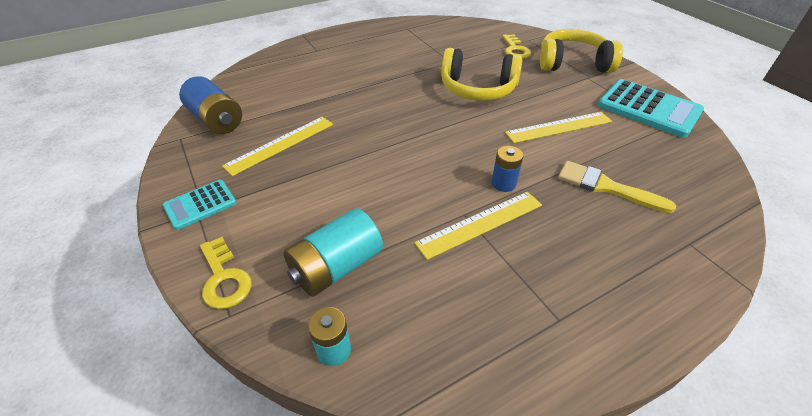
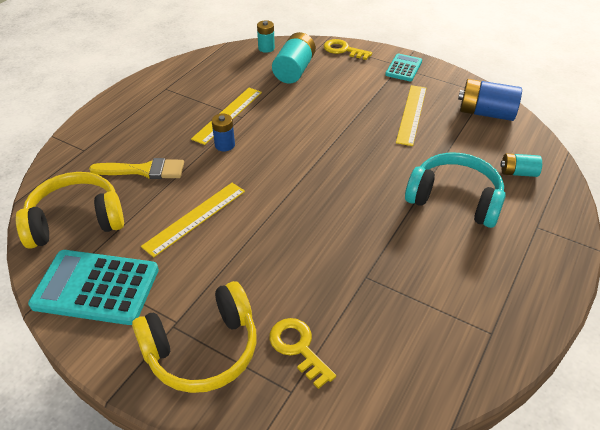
camera: 150 degrees right, 0 degrees up
yellow headphones [441,48,522,101] -> yellow headphones moved to [16,172,124,249]
none -> turquoise headphones [405,152,506,228]
none -> turquoise battery [501,153,542,177]

